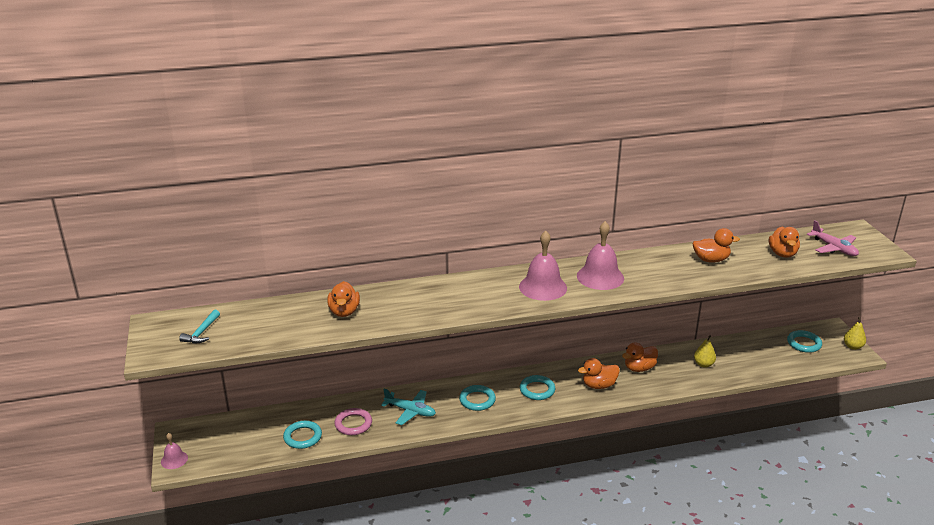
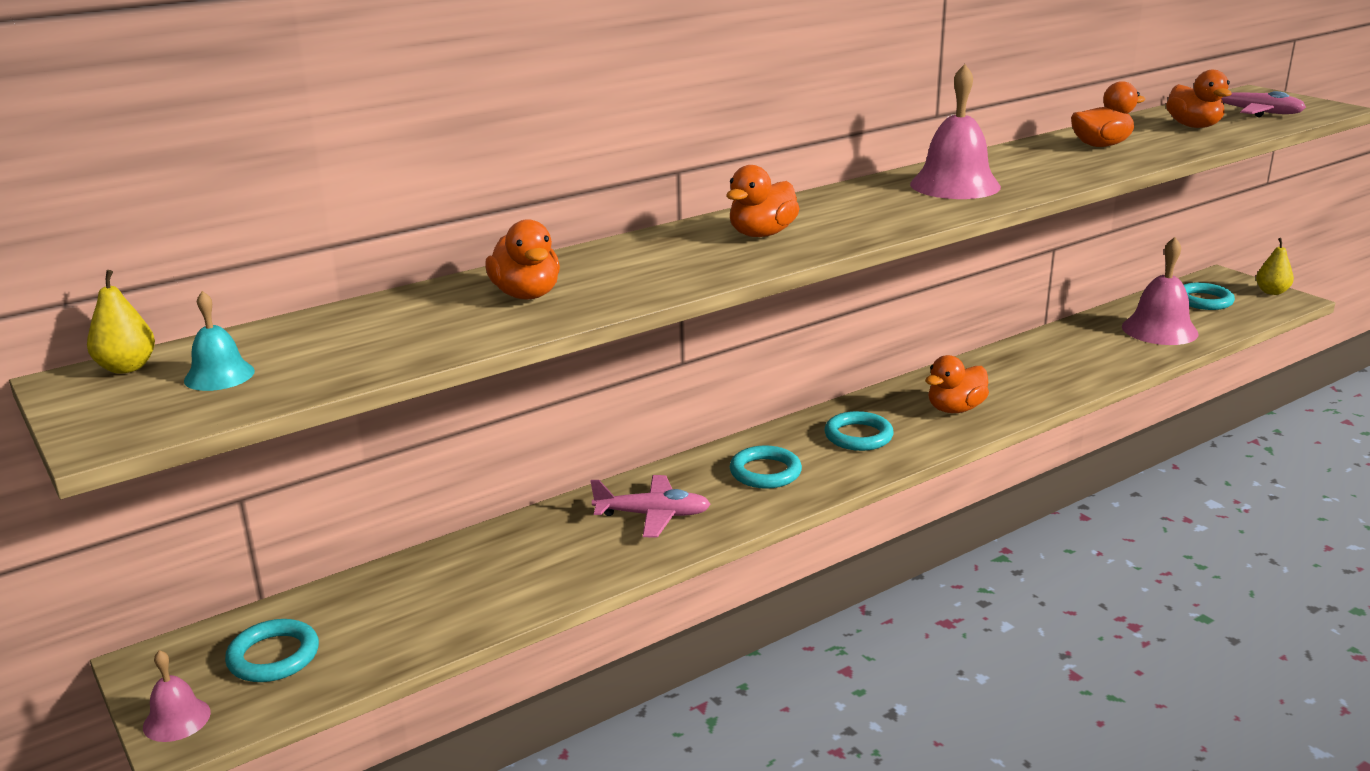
camera: 20 degrees left, 5 degrees down
turquoise hammer [179,310,220,343] -> turquoise bell [184,291,255,391]
turquoise ring [283,421,322,449] -> turquoise ring moved to [225,619,319,682]
pink ring [334,408,372,435] -> none
turquoise plane [381,389,436,425] -> pink plane [591,475,711,538]
pink bell [519,231,567,301] -> pink bell moved to [1122,237,1199,345]
orange duck [622,342,658,372] -> orange duck moved to [726,165,800,237]
yellow pear [694,335,716,368] -> yellow pear moved to [87,270,155,374]

